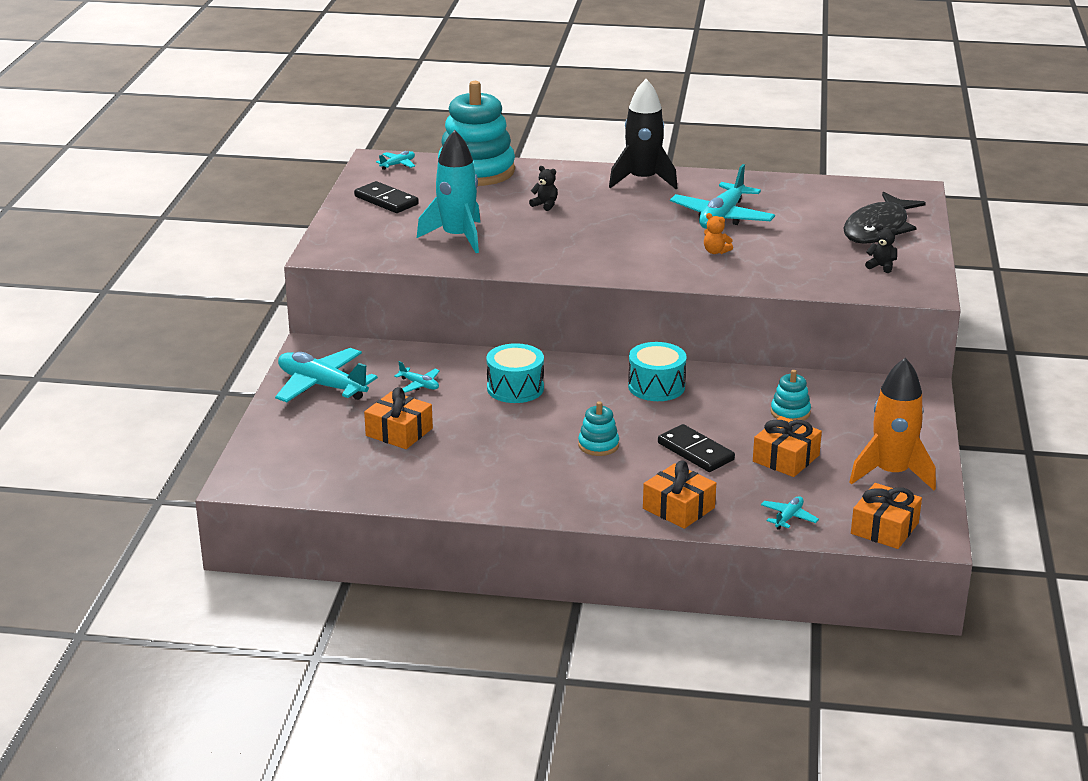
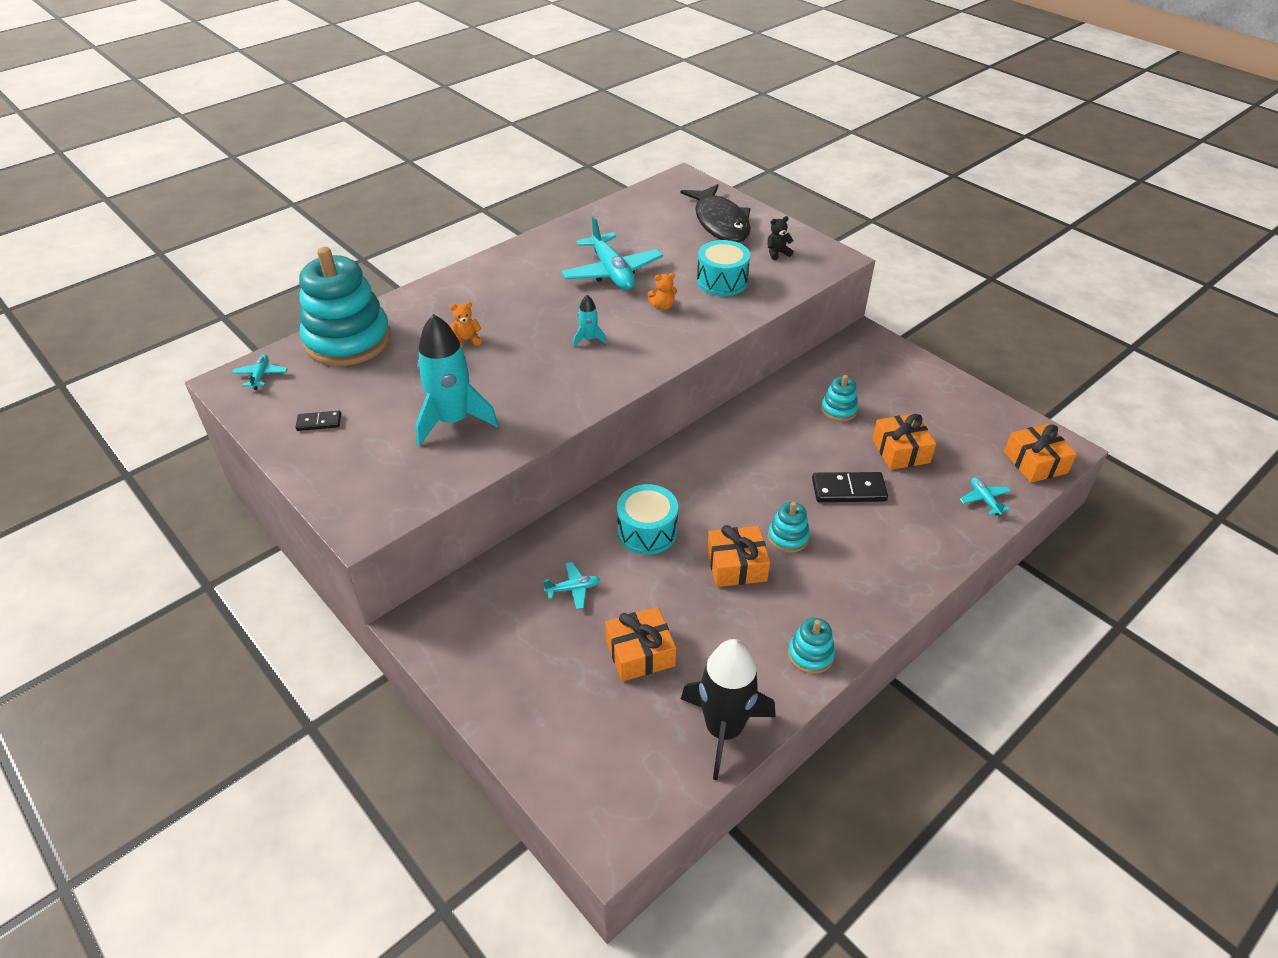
camera: 50 degrees left, 15 degrees up
turquoise plane [275,348,378,402] -> none
black domino [354,181,419,213] -> black domino [296,411,341,431], size x0.57
black teddy bear [529,166,557,211] -> orange teddy bear [450,302,482,347]
black rocket [609,79,677,189] -> black rocket moved to [681,639,775,780]
turquoise drum [628,342,687,401] -> turquoise drum moved to [697,240,750,296]
orange gift [643,460,716,529] -> orange gift moved to [707,525,770,587]
orange rocket [849,358,936,490] -> none
none -> turquoise rocket [573,295,607,347]
none -> turquoise stacking toy [788,618,835,674]

